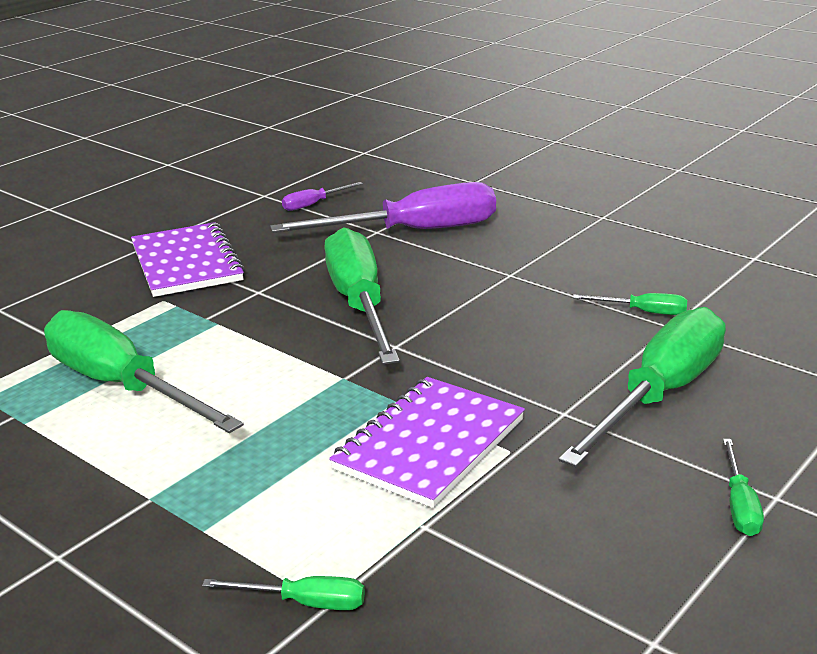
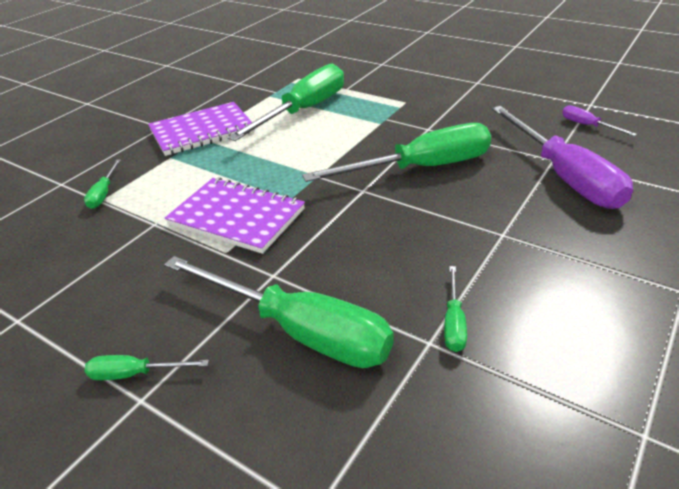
camera: 85 degrees right, 10 degrees up
purple notebook [131,222,245,297] -> purple notebook moved to [148,102,255,156]

